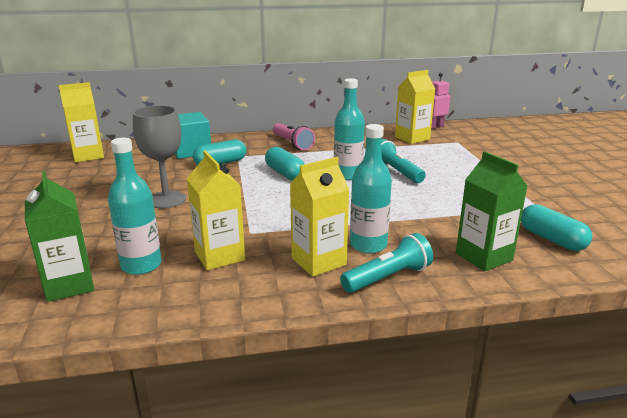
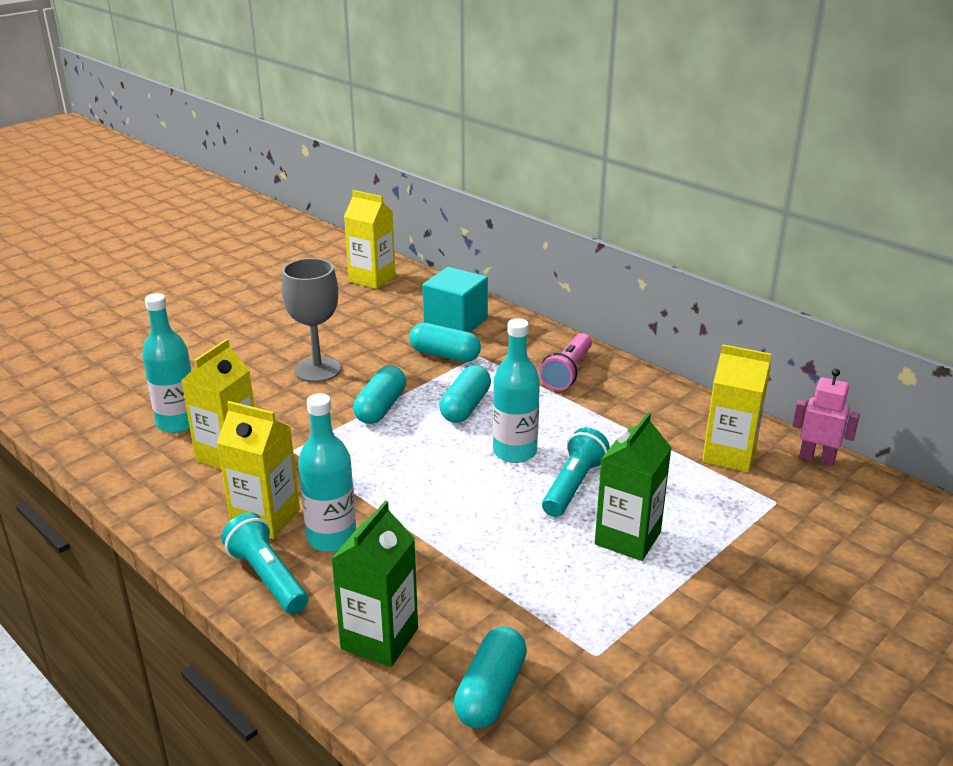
camera: 55 degrees right, 5 degrees up
green carton [25,171,94,302] -> green carton moved to [595,412,672,561]
turquoise flashlight [340,233,433,293] -> turquoise flashlight turned 150 degrees counterclockwise [221,512,308,614]
none -> turquoise capsule [353,366,406,424]

